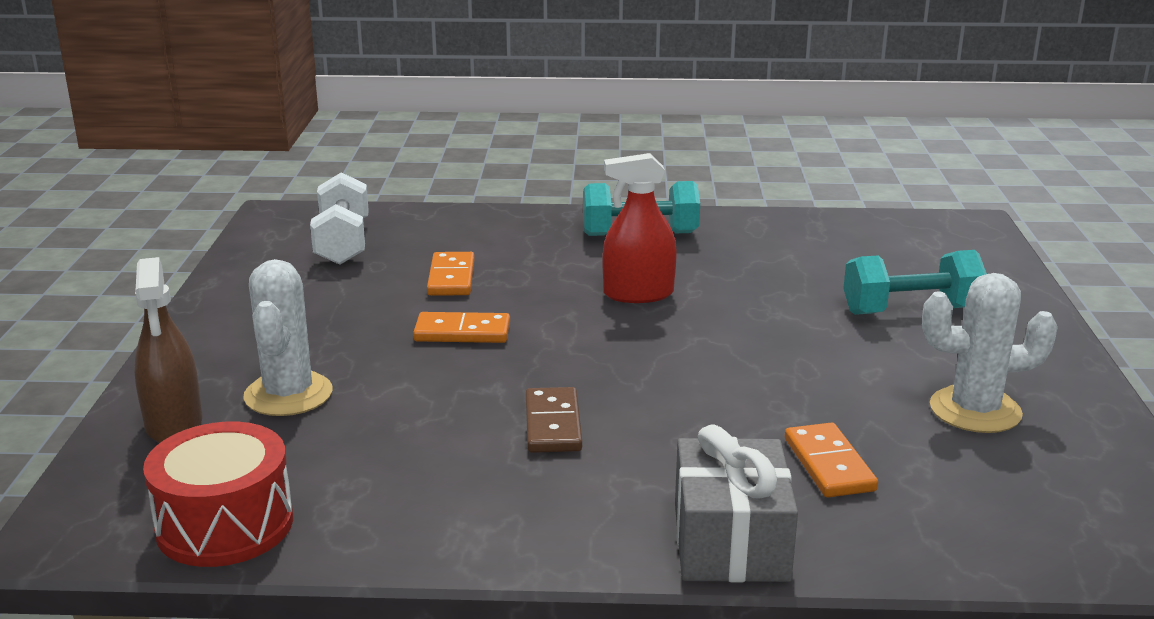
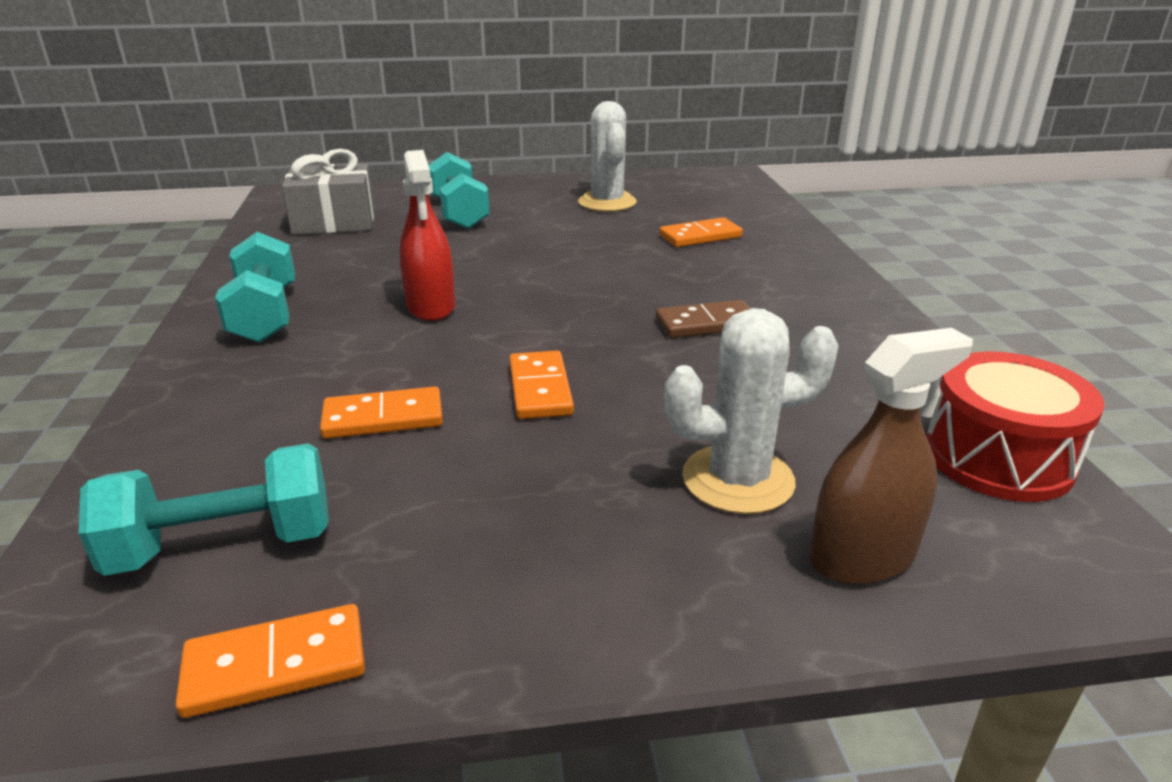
camera: 100 degrees left, 5 degrees up
white dumbbell [310,172,369,265] -> turquoise dumbbell [79,443,329,576]
grey gift [675,424,798,583] -> grey gift moved to [282,149,375,235]
none -> orange domino [175,604,365,718]

